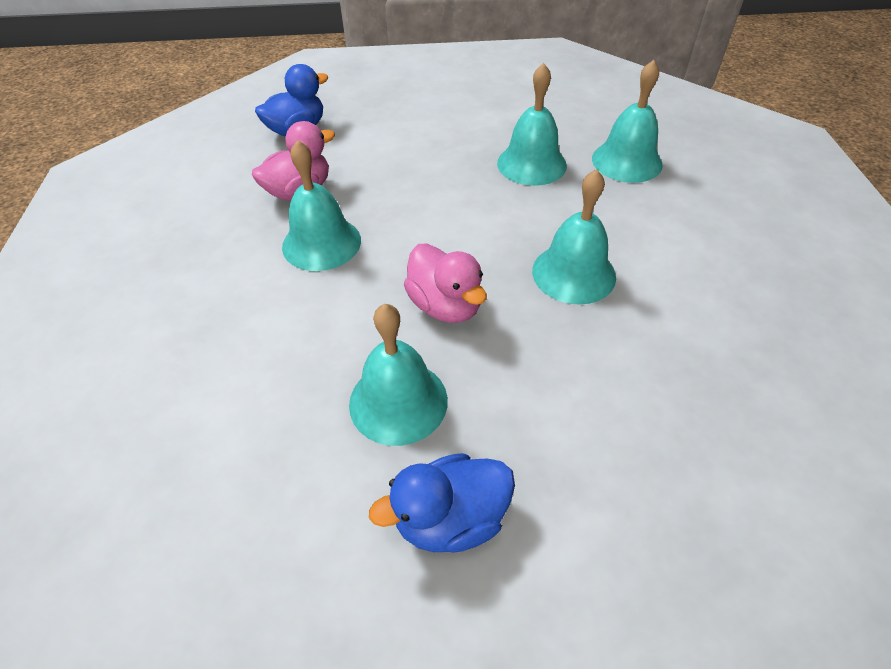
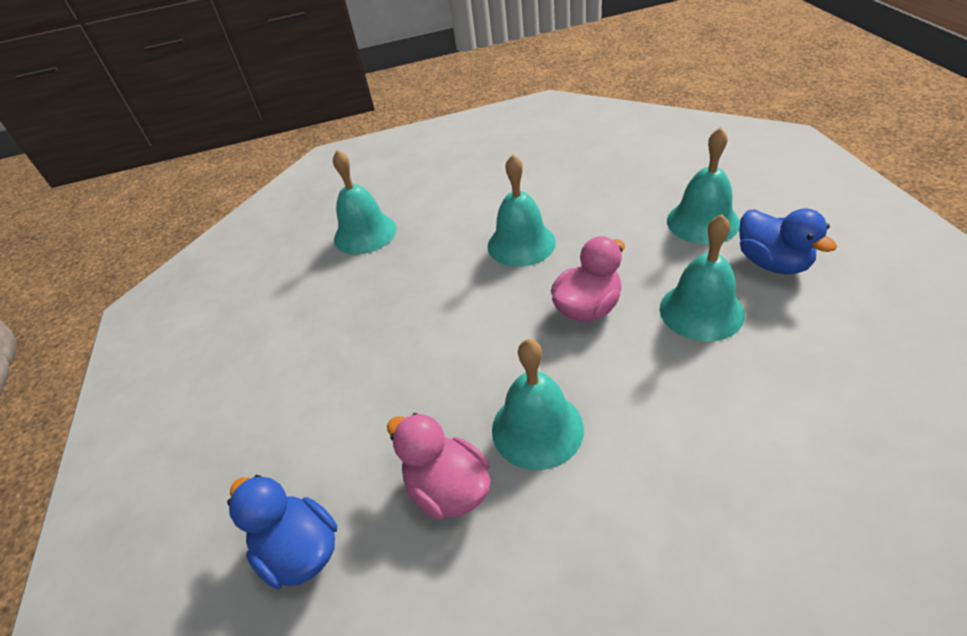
camera: 95 degrees left, 5 degrees down
turquoise bell [497,63,567,186] -> turquoise bell moved to [667,127,740,244]

